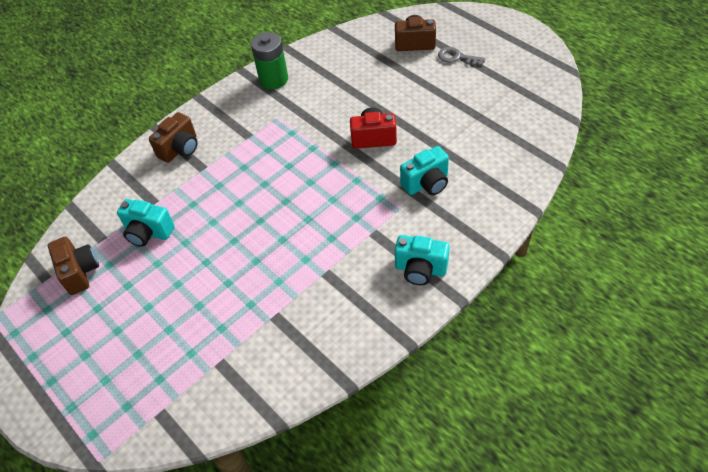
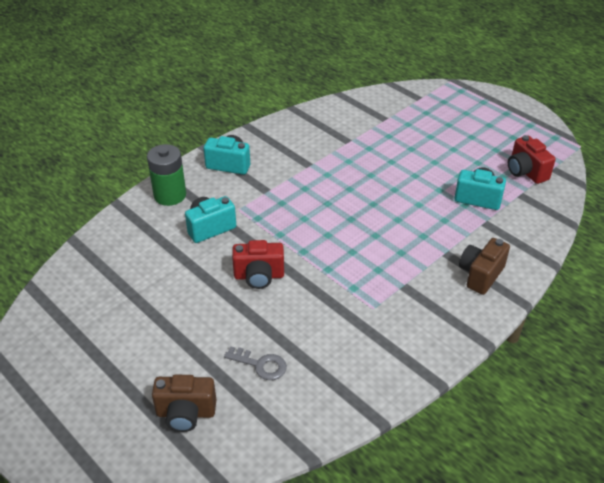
camera: 175 degrees right, 10 degrees down
brown camera [48,236,99,295] -> red camera [508,135,556,184]
green battery [251,32,288,89] -> green battery moved to [147,144,186,206]
grey key [438,47,486,66] -> grey key moved to [224,346,287,380]

